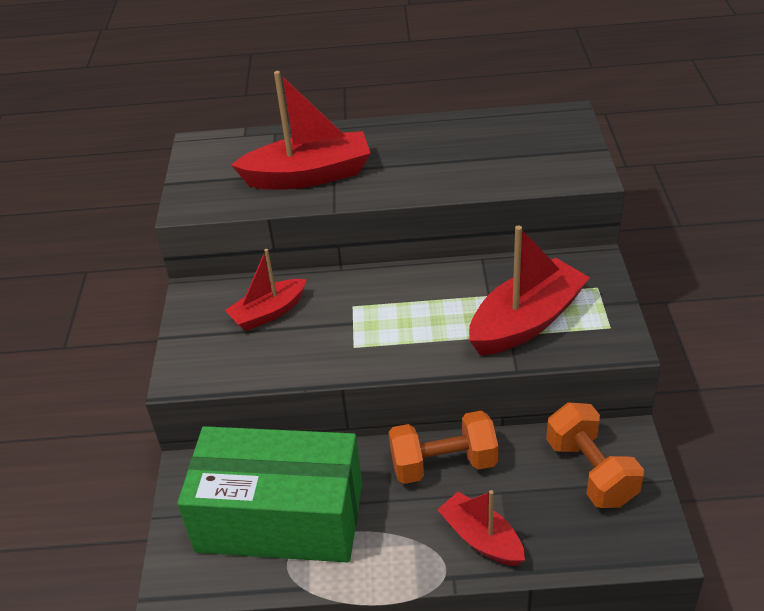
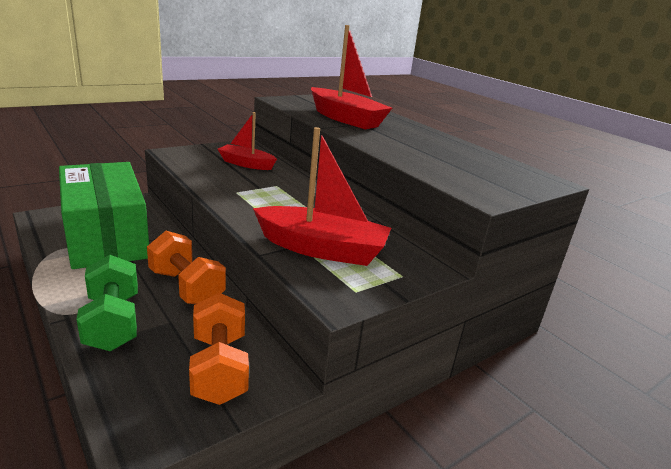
camera: 50 degrees right, 15 degrees down
red boat [437,490,525,566] -> green dumbbell [76,255,138,351]
orange dumbbell [546,402,644,508] -> orange dumbbell turned 45 degrees counterclockwise [189,293,249,405]

